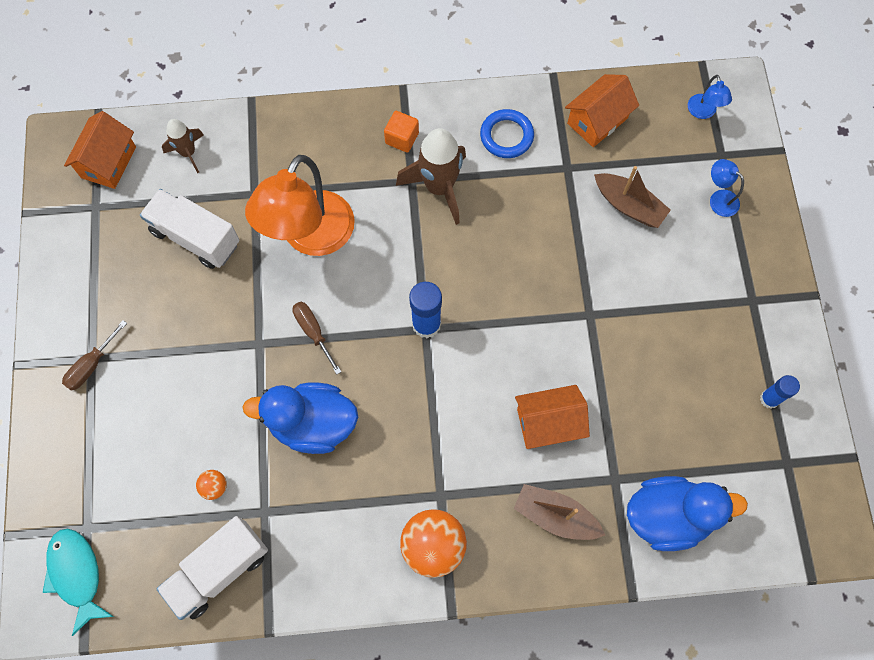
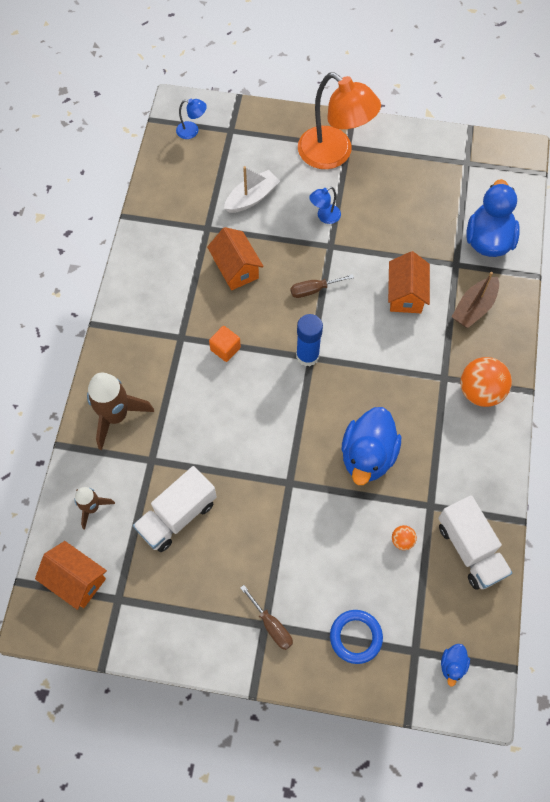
camera: 75 degrees left, 5 degrees down
turquoise fish [43,529,114,636] -> blue duck [441,644,470,687]
orange lamp [245,155,355,256] -> orange lamp moved to [298,73,381,169]
brown screwdriver [292,302,341,374] -> brown screwdriver moved to [290,274,354,298]
orange cube [384,111,419,152] -> orange cube moved to [209,326,241,362]
brown rocket [396,128,466,225] -> brown rocket moved to [87,373,154,450]
blue ring [480,109,534,158] -> blue ring moved to [330,610,383,664]
orange house [565,74,639,147] -> orange house moved to [207,227,264,290]
brown boat [594,166,671,228] -> white boat [224,166,280,213]
blue lamp [710,159,744,217] -> blue lamp moved to [309,187,341,224]
blue glue stick [760,375,800,408] -> none

